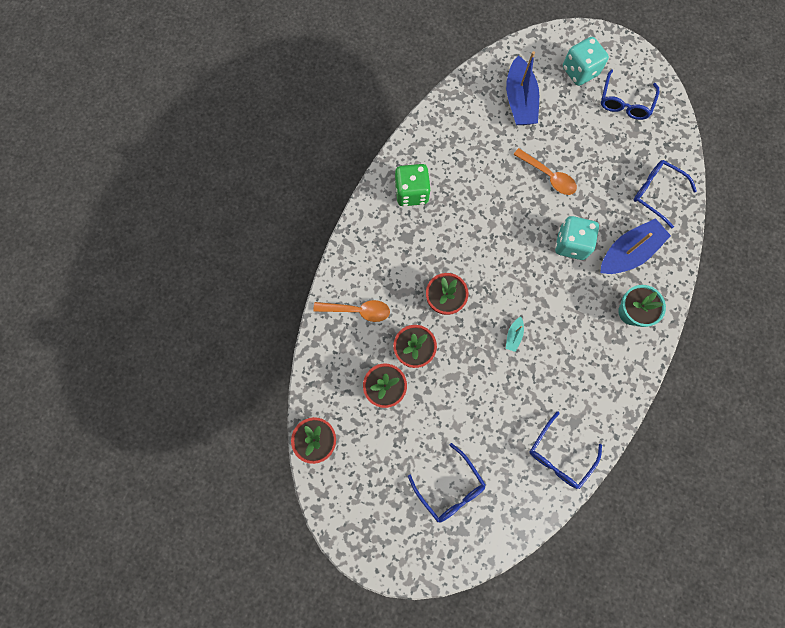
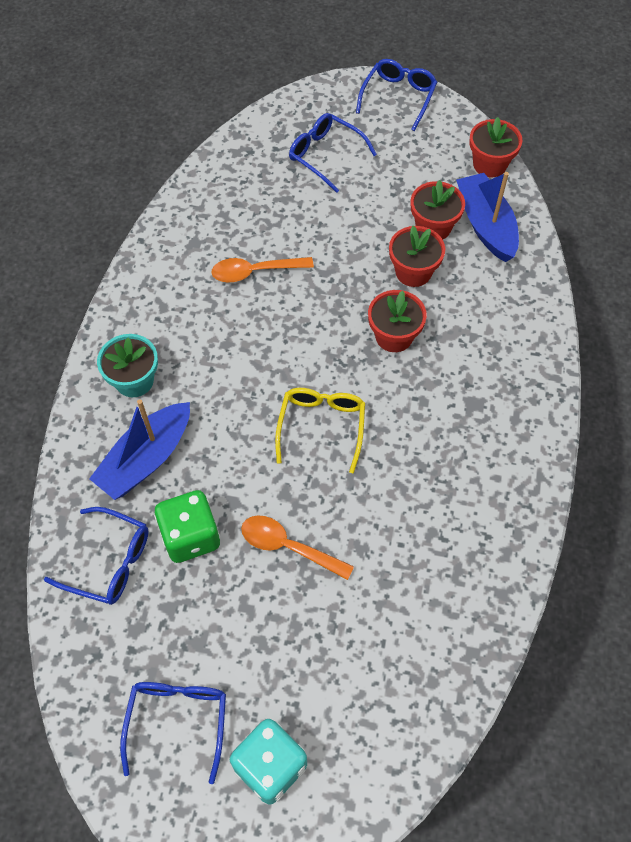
camera: 165 degrees right, 15 degrees down
orange spoon [313,300,390,322] -> orange spoon moved to [212,257,314,282]
green dice [395,164,431,206] -> green dice moved to [154,490,220,563]
blue boat [506,51,539,125] -> blue boat moved to [456,172,519,262]
turquoise boat [506,317,524,352] -> none
blue glasses [529,411,602,489] -> blue glasses moved to [356,59,437,131]
turquoise dice [555,216,599,260] -> none
none -> yellow glasses [275,388,365,473]

